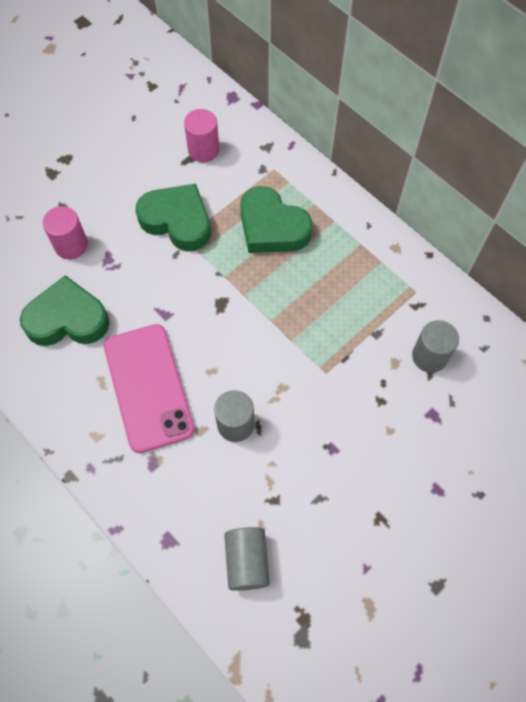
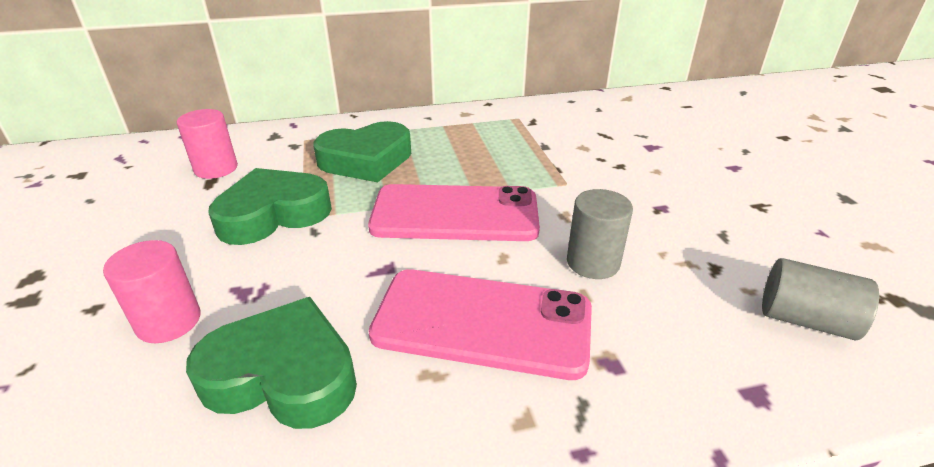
camera: 60 degrees left, 30 degrees down
green heart [20,275,109,346] -> green heart turned 75 degrees clockwise [186,297,357,429]
grey cylinder [412,320,459,373] -> none
none -> pink phone [368,184,540,241]

